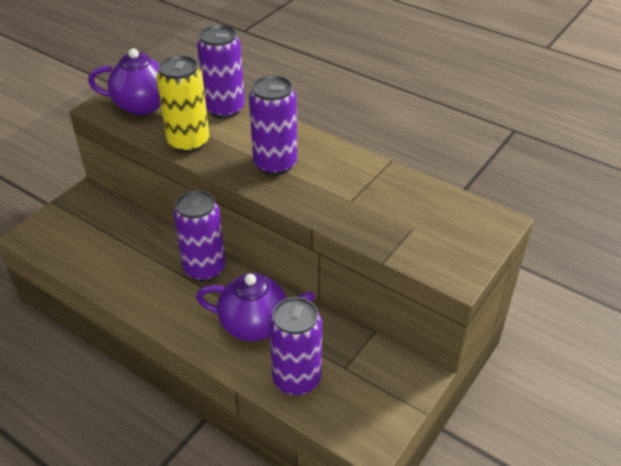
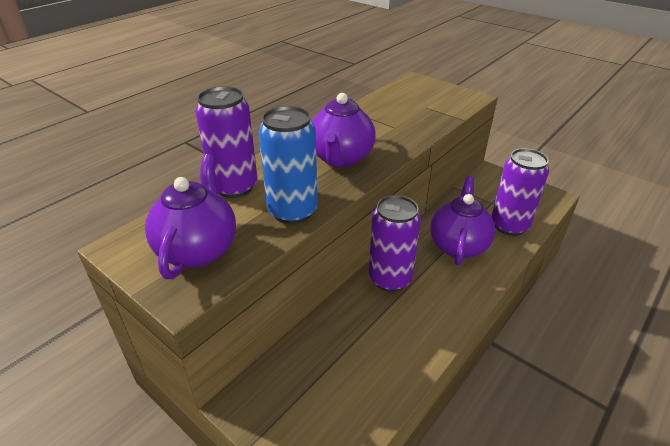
camera: 85 degrees left, 5 degrees down
yellow can [156,55,209,153] -> blue can [259,106,318,224]
purple can [249,75,297,175] -> purple teapot [312,93,375,168]

